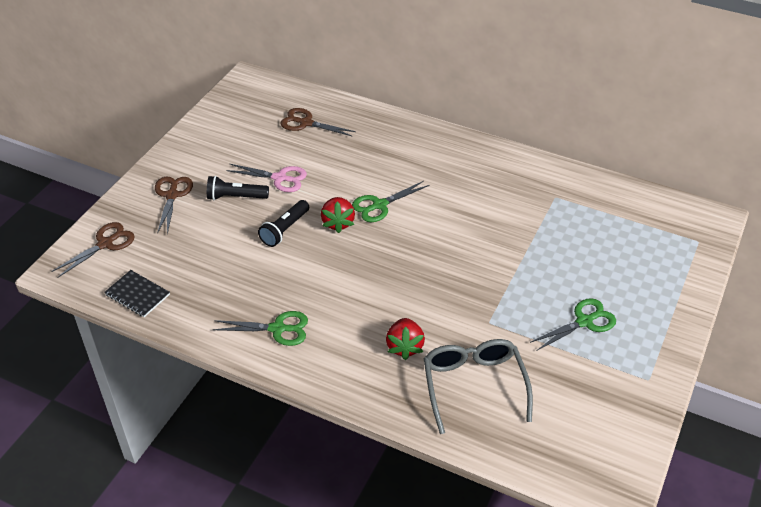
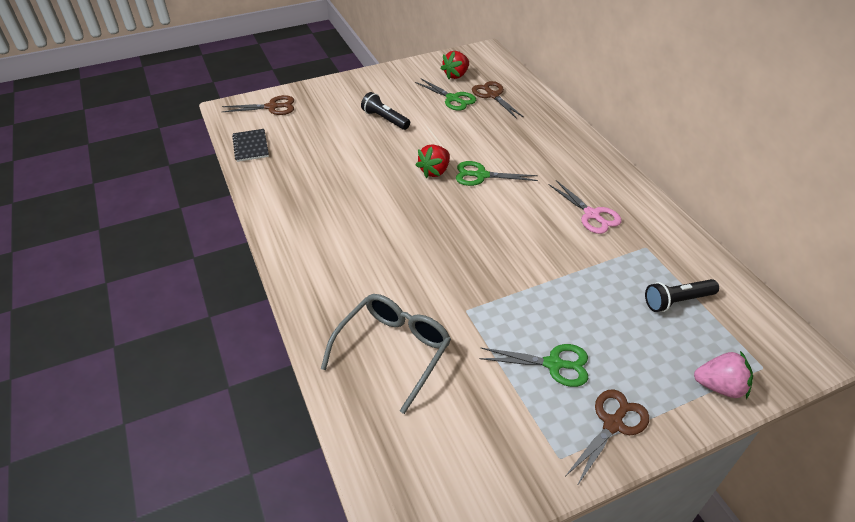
camera: 40 degrees right, 0 degrees up
brown scissors [155,177,193,235] -> brown scissors moved to [566,389,649,486]
green scissors [212,311,308,346] -> green scissors moved to [415,79,476,111]
pink scissors [226,164,307,192] -> pink scissors moved to [548,180,622,234]
black flashlight [258,200,309,247] -> black flashlight moved to [645,279,719,312]
red strawberry [386,318,425,360] -> red strawberry moved to [440,51,469,79]
none -> pink strawberry [694,351,753,399]

